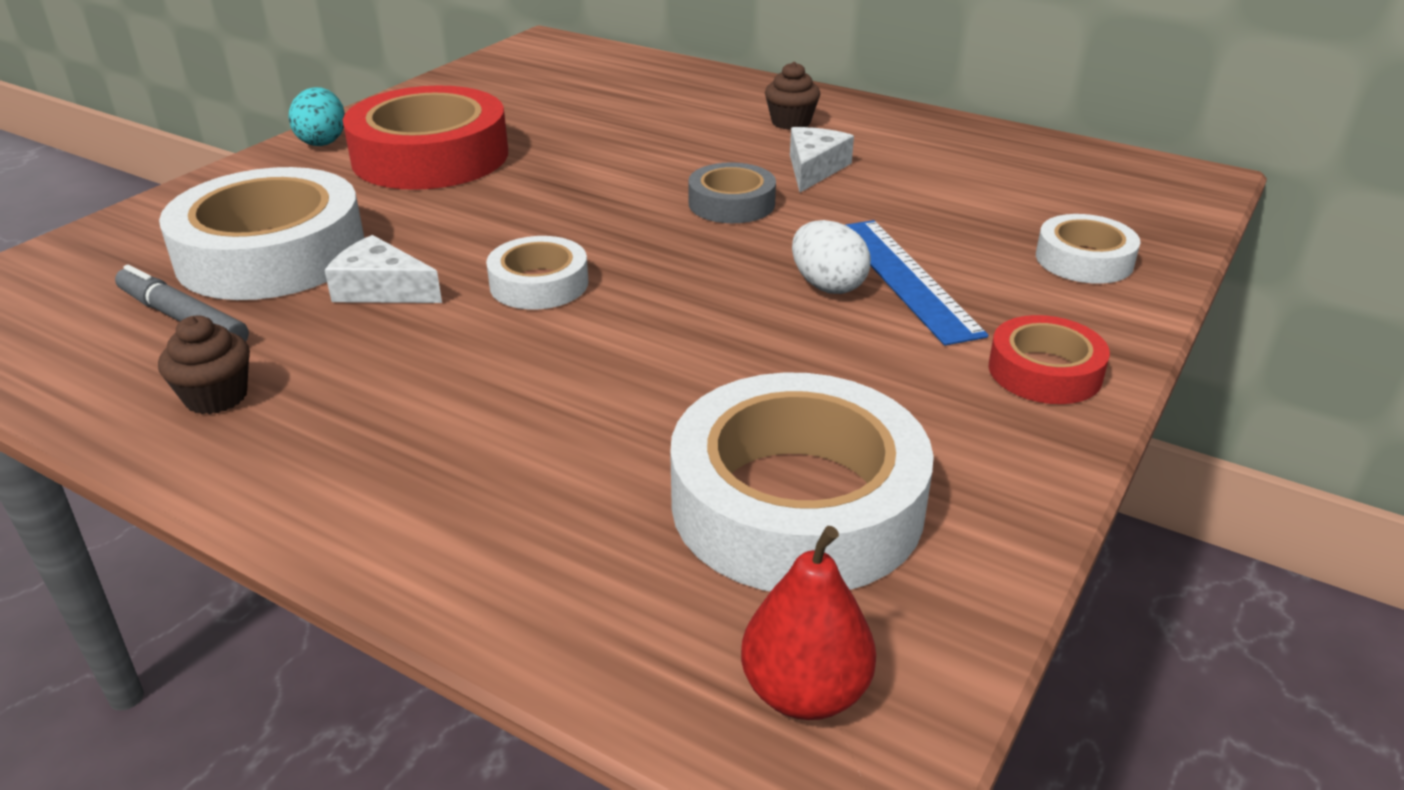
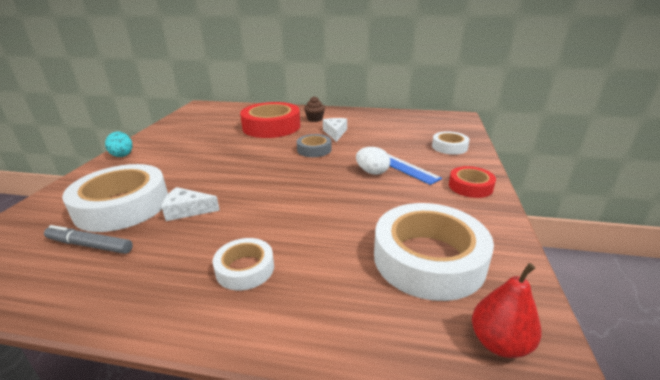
camera: 20 degrees left, 5 degrees down
brown cupcake [158,315,250,414] -> none
red tape [343,85,508,190] -> red tape moved to [240,102,300,138]
white tape [486,236,588,310] -> white tape moved to [213,238,274,290]

